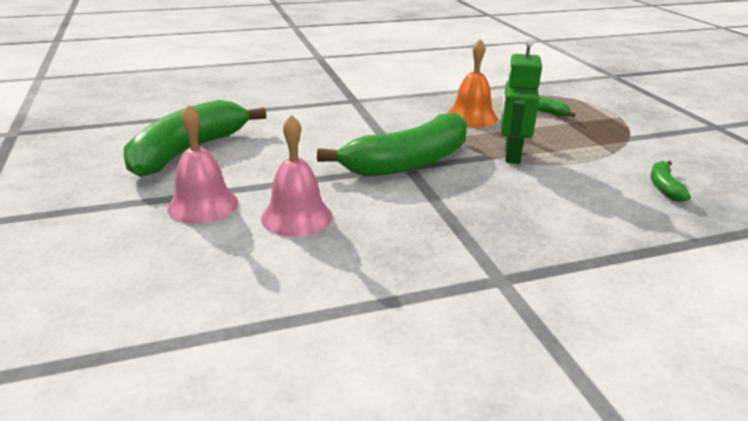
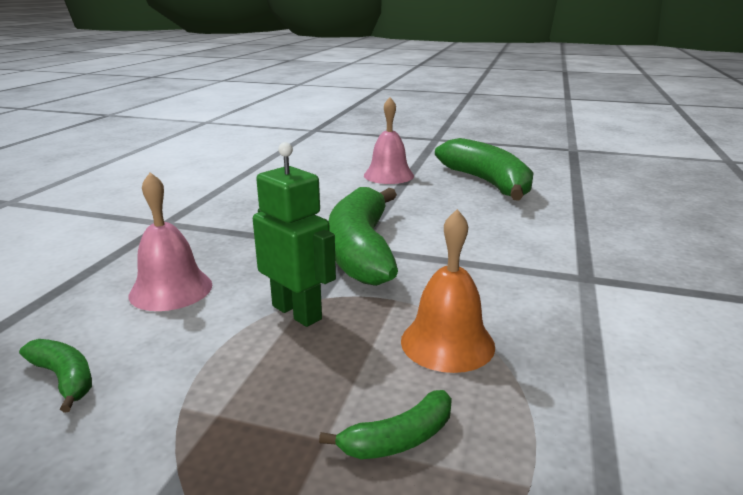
camera: 125 degrees right, 5 degrees down
pink bell [261,114,332,237] -> pink bell moved to [128,172,212,311]

